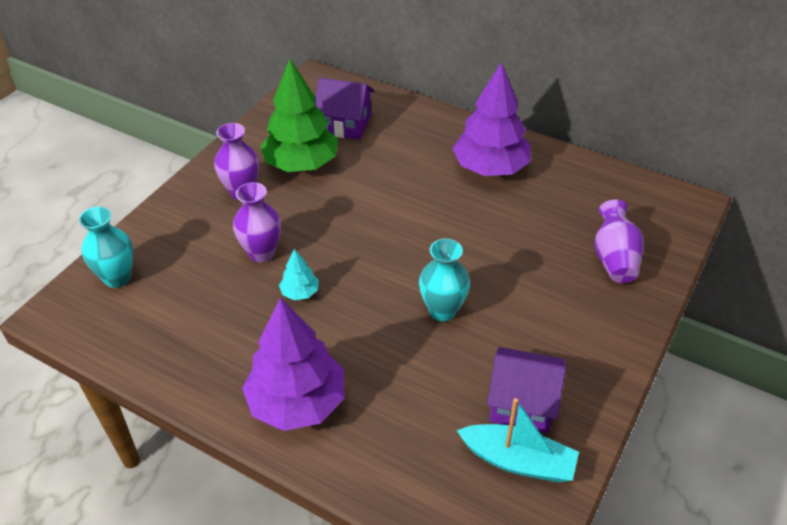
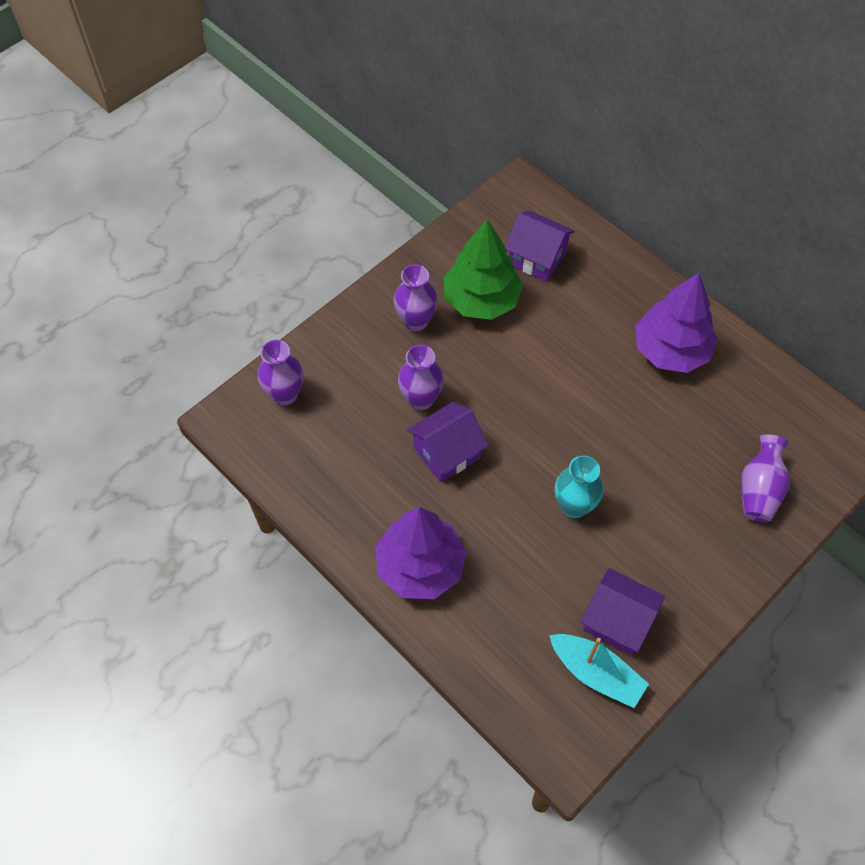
camera: 15 degrees right, 15 degrees up
turquoise vase [79,206,133,288] -> purple vase [258,340,304,405]
turquoise tree [279,249,319,300] -> purple house [407,402,488,482]

